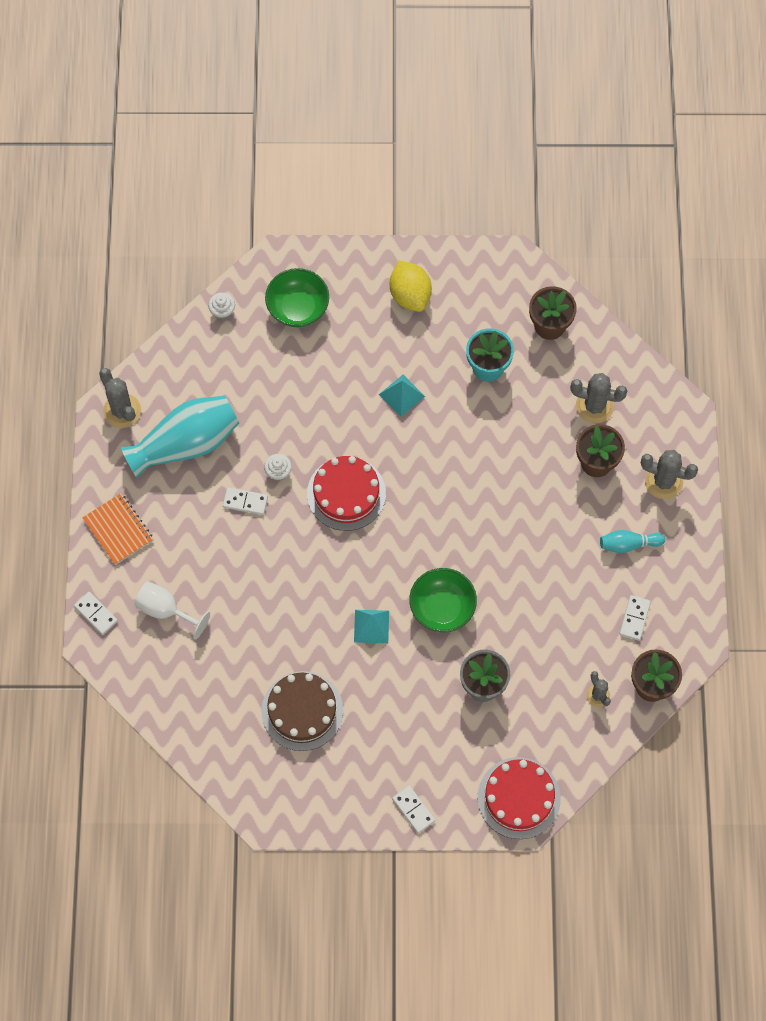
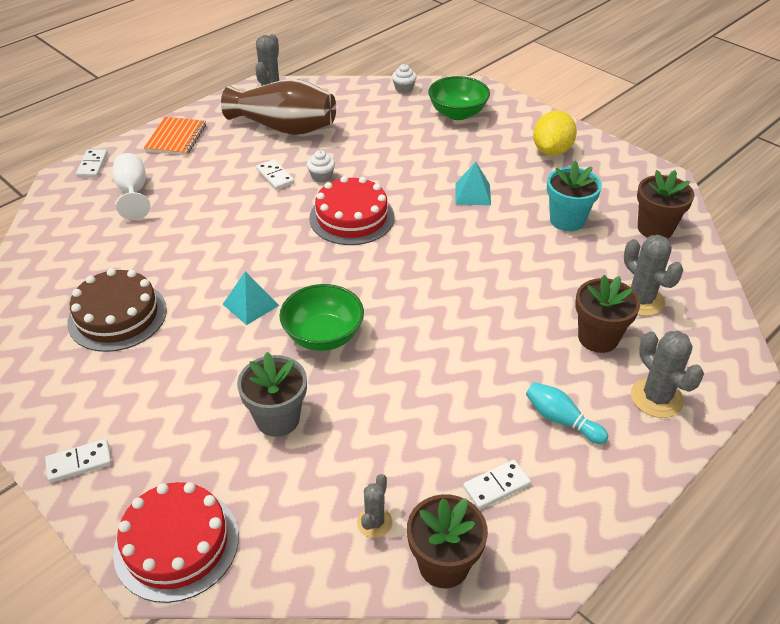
camera: 45 degrees right, 25 degrees down
turquoise vase [121,396,239,478] -> brown vase [221,79,336,135]
white domino [392,786,435,833] -> white domino turned 60 degrees clockwise [45,439,112,483]

